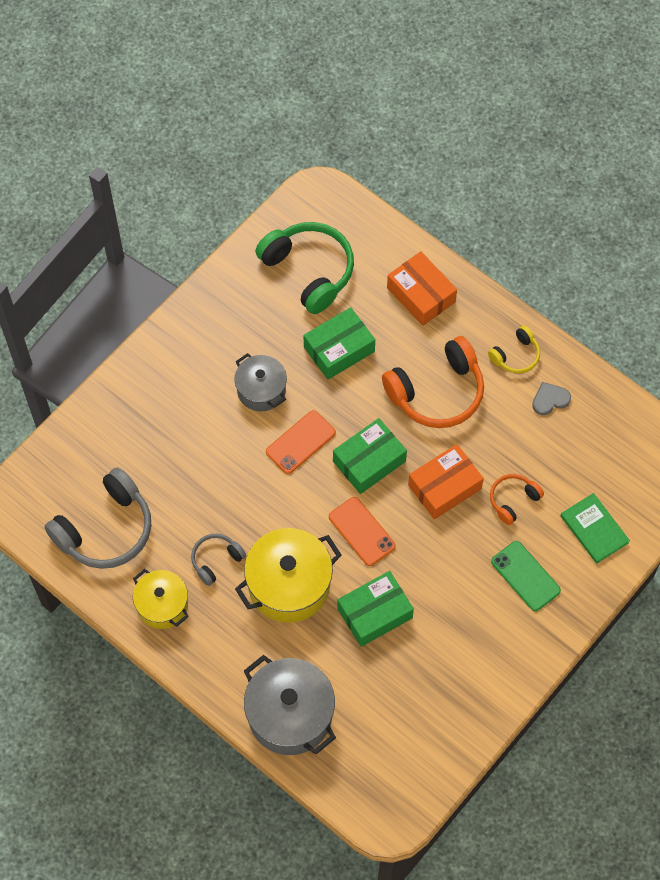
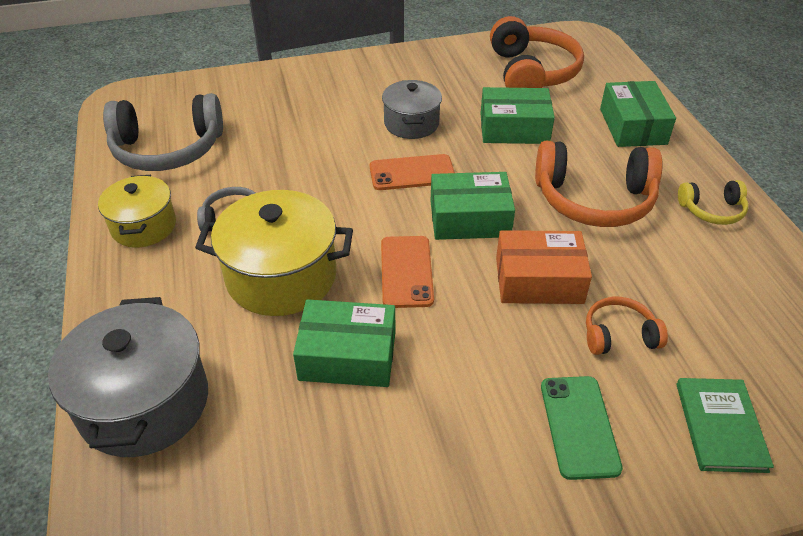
camera: 35 degrees right, 20 degrees down
green headphones [255,222,354,314] -> orange headphones [490,16,584,88]
orange box [387,251,457,326] -> green box [600,81,676,147]
grey heart [532,382,571,415] -> none

